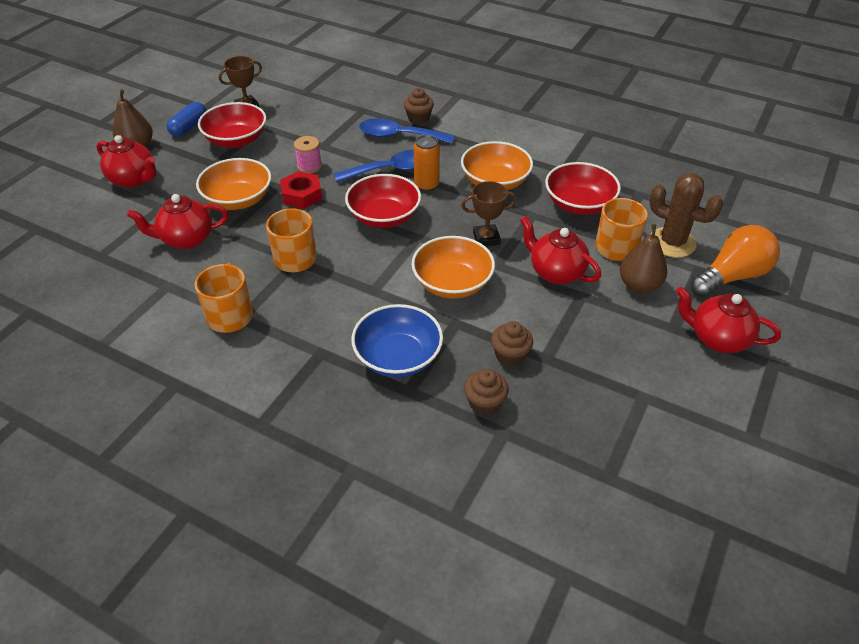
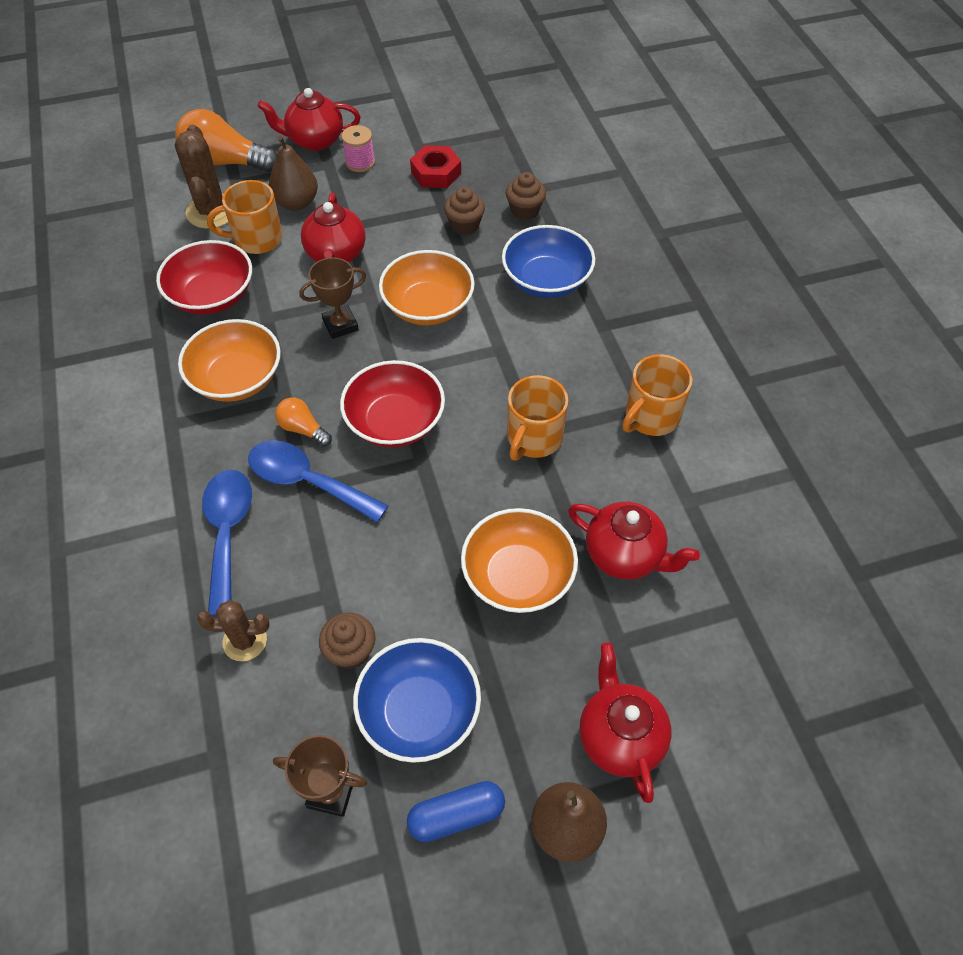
camera: 135 degrees left, 10 degrees up
red bowl [198,102,266,148] -> blue bowl [353,638,481,763]
red nut [280,171,322,209] -> red nut moved to [410,145,461,188]
pink spool [294,136,322,174] -> pink spool moved to [342,125,375,172]
blue spoon [359,118,454,144] -> blue spoon turned 150 degrees counterclockwise [202,470,252,616]
brown cupcake [404,88,434,125] -> brown cupcake moved to [319,612,375,669]
orange can [414,135,440,191] -> orange light bulb [275,397,332,447]
brown trophy [461,181,517,246] -> brown trophy turned 60 degrees counterclockwise [299,257,366,339]
red teapot [676,287,781,353] -> red teapot turned 105 degrees clockwise [257,88,360,151]
none -> brown cactus [197,600,270,661]

